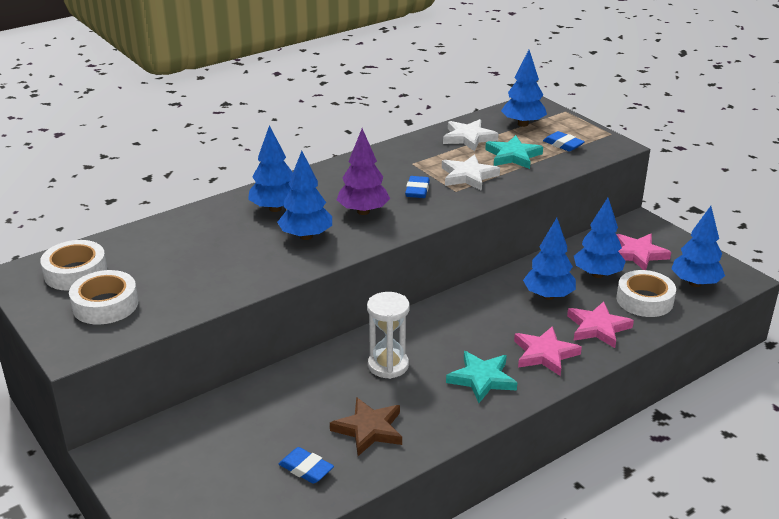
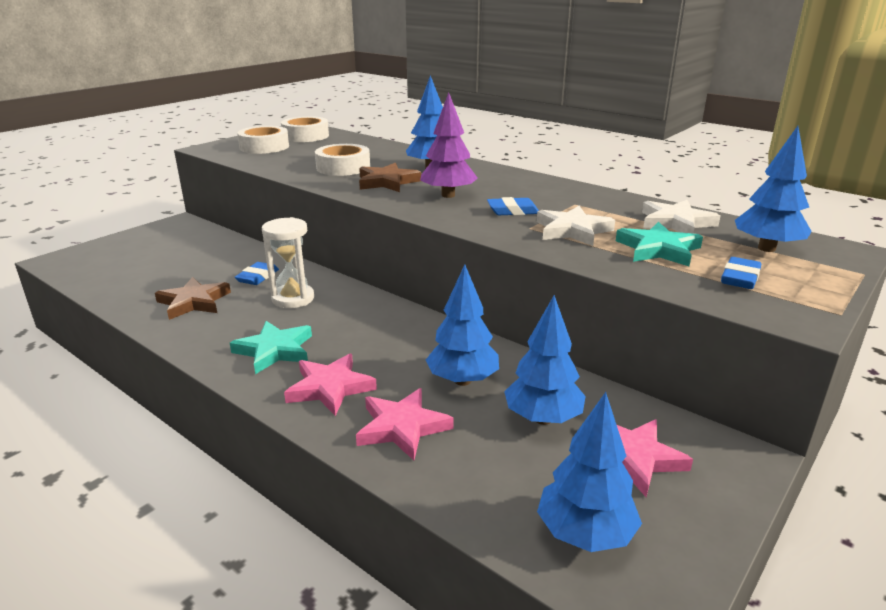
camera: 75 degrees right, 5 degrees down
blue tree [277,151,332,240] -> brown star [359,163,421,192]
blue eraser [279,447,334,484] -> blue eraser moved to [234,262,279,285]
white tape [617,270,676,317] -> white tape moved to [315,144,370,176]

